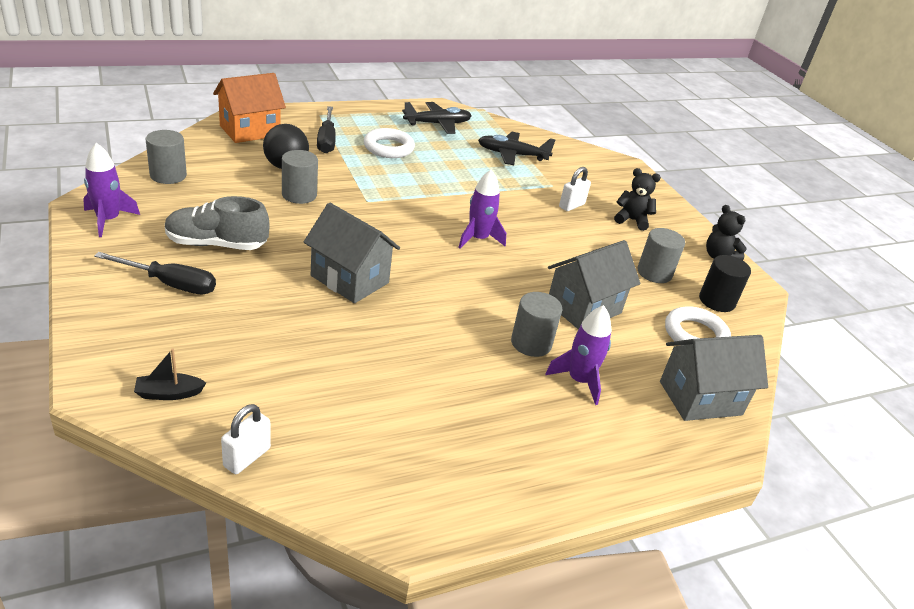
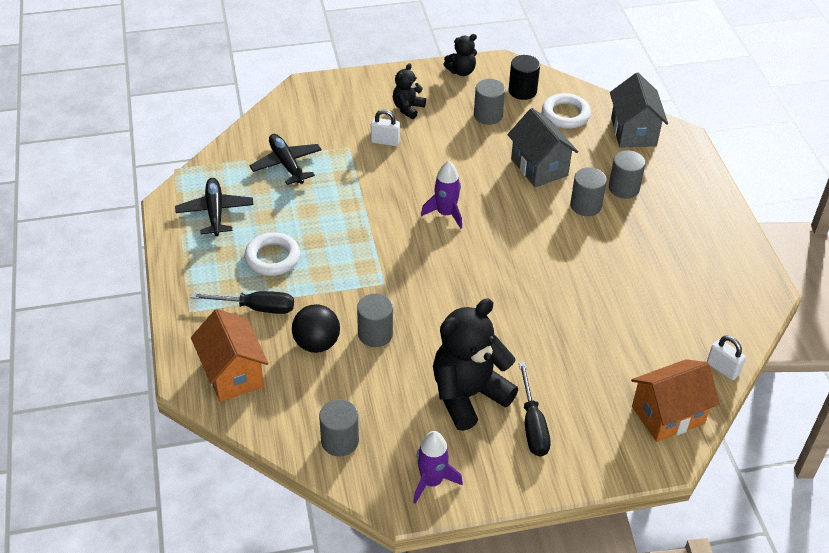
camera: 75 degrees left, 10 degrees up
black screwdriver [94,252,216,295] -> black screwdriver turned 150 degrees clockwise [519,362,551,457]
black boat [134,349,206,400] -> orange house [631,359,720,442]
grey shoe [165,196,270,250] -> black teddy bear [433,298,518,431]
grey house [304,202,400,303] -> none
black plane [478,132,556,165] -> black plane turned 135 degrees clockwise [250,134,322,185]
purple rocket [545,305,612,405] -> grey cylinder [609,150,645,199]
white padlock [559,167,591,211] -> white padlock turned 45 degrees counterclockwise [371,110,400,146]

